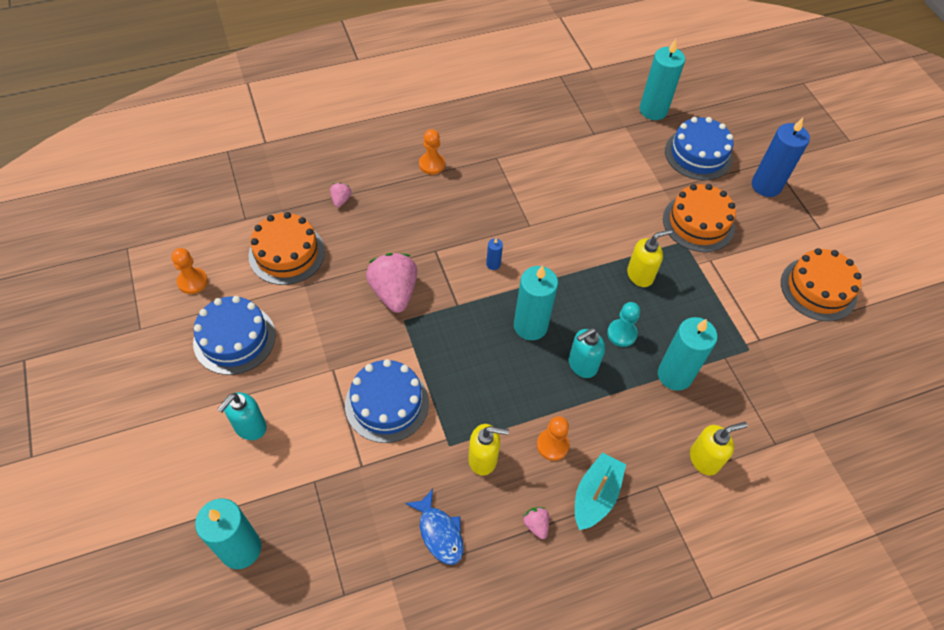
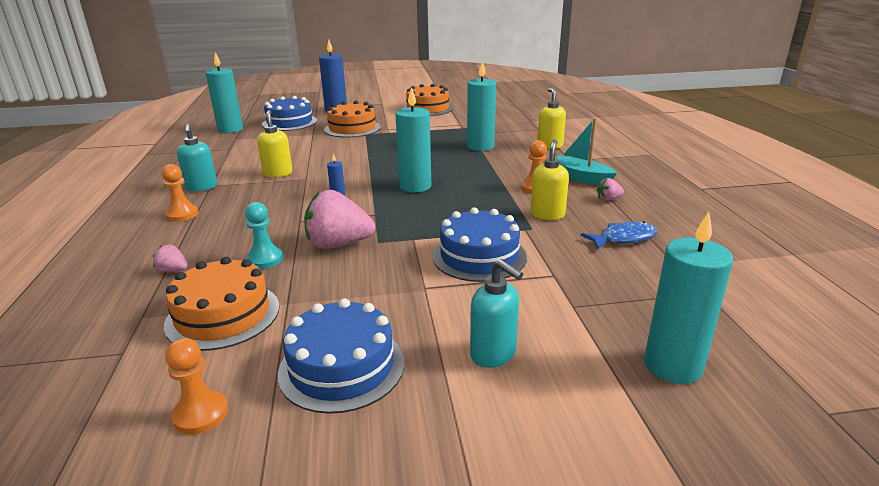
camera: 75 degrees left, 30 degrees down
turquoise soap dispenser [569,328,605,378] -> turquoise soap dispenser moved to [177,124,217,192]
turquoise pawn [607,302,640,347] -> turquoise pawn moved to [245,202,283,269]
yellow soap dispenser [627,229,672,287] -> yellow soap dispenser moved to [257,110,293,178]

